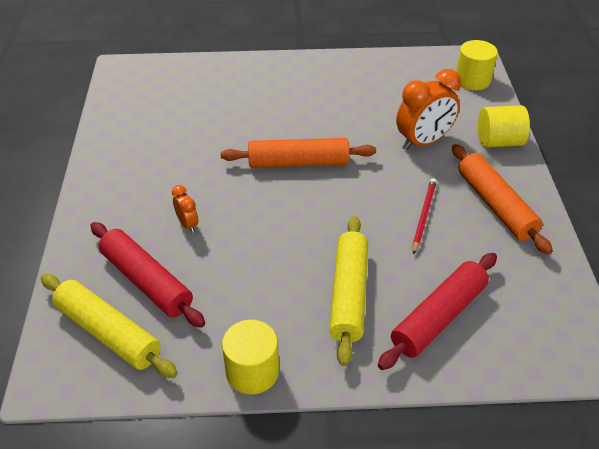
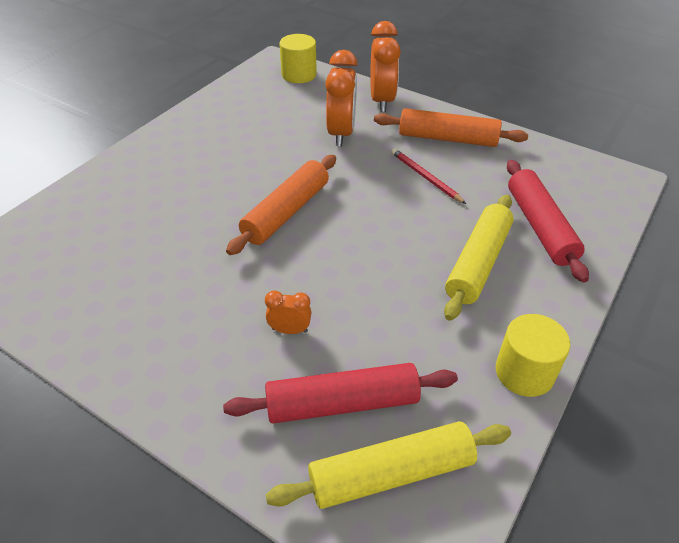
camera: 55 degrees left, 0 degrees up
yellow rolling pin [329,216,368,366] -> yellow rolling pin turned 75 degrees clockwise [444,195,514,321]
yellow cylinder [478,105,530,147] -> orange clock [370,21,401,112]

